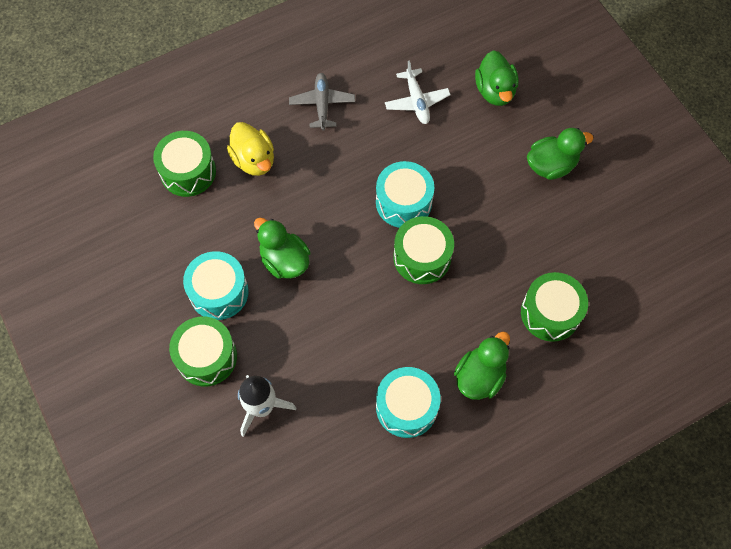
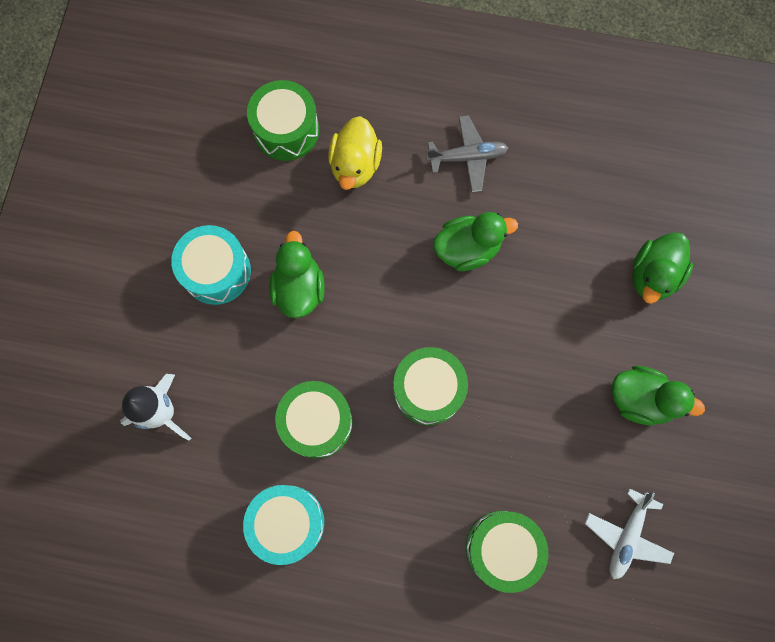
camera: 40 degrees right, 10 degrees up
green drum [169,316,237,386] -> green drum moved to [275,381,353,459]
grey plane [289,73,355,131] -> grey plane turned 45 degrees clockwise [426,115,508,192]
turquoise drum [376,161,434,228] -> none
white plane [385,61,451,124] -> white plane moved to [584,488,674,579]
green duck [454,332,510,400] -> green duck moved to [433,212,518,271]

